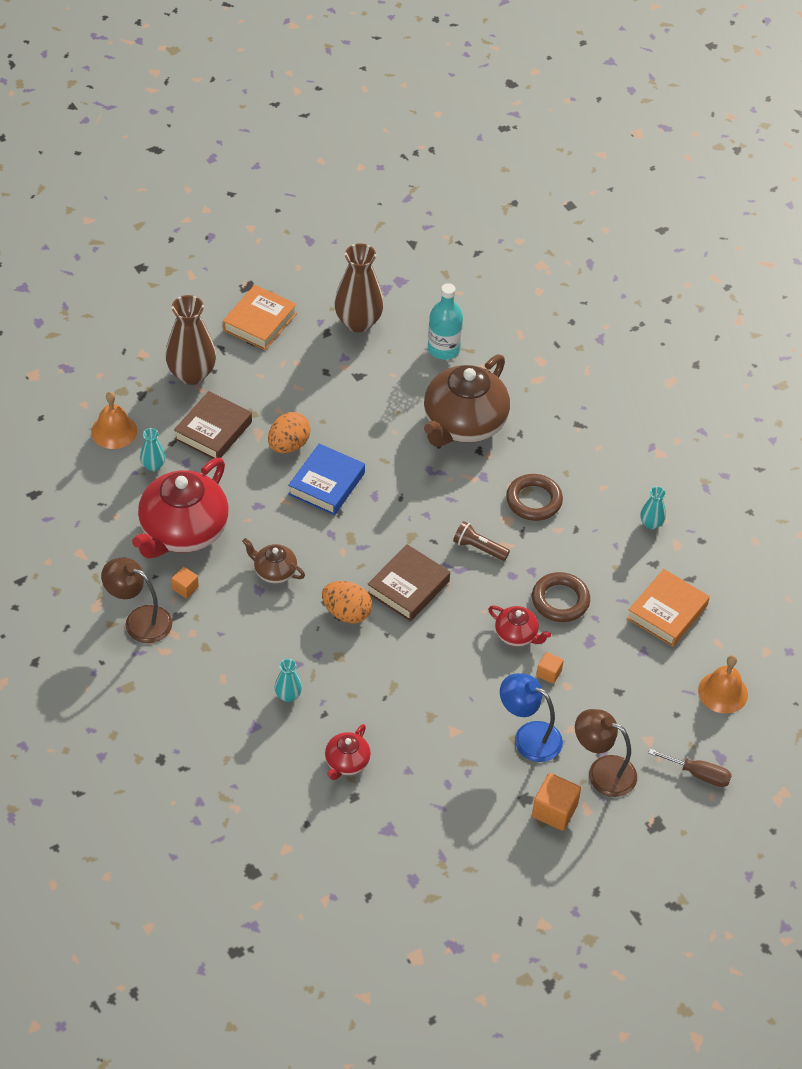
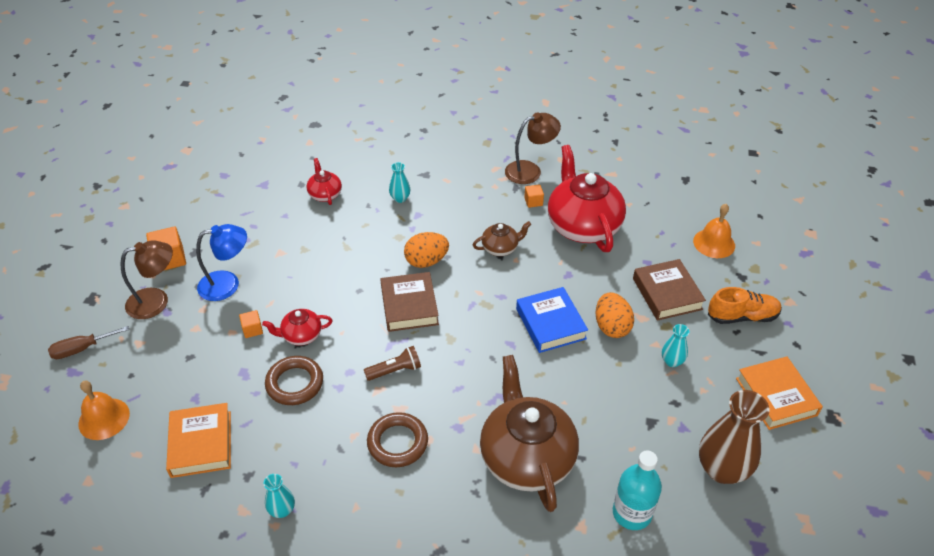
camera: 135 degrees right, 5 degrees down
turquoise vase [140,428,166,471] -> turquoise vase moved to [662,324,690,367]
brown vase [165,295,216,385] -> orange shoe [708,287,782,324]

